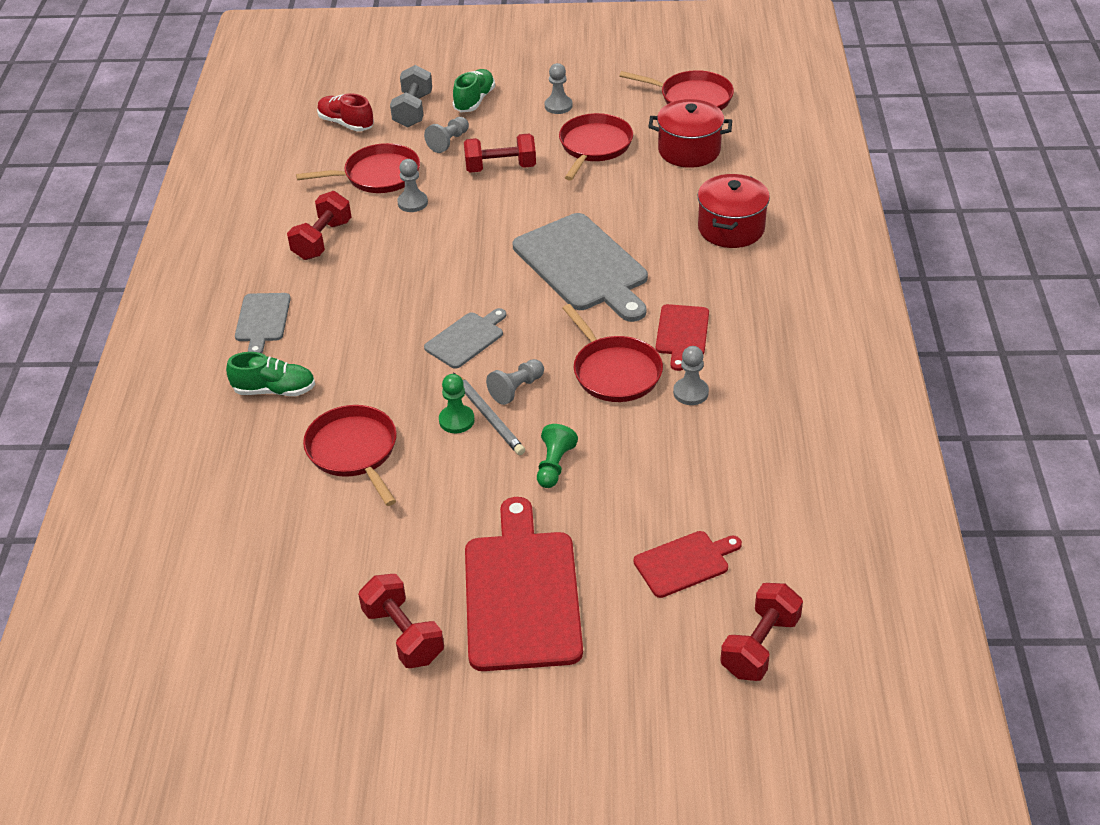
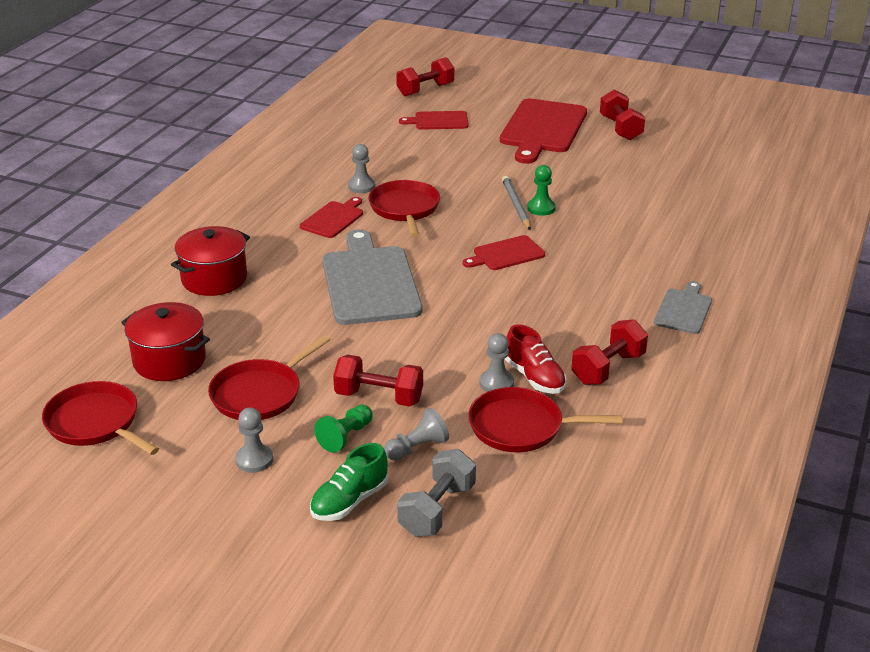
camera: 160 degrees left, 10 degrees down
green shoe [226,352,315,396] -> none
red pan [303,405,397,506] -> none
red shoe [317,93,374,132] -> red shoe moved to [505,324,567,394]
grey cutting board [424,308,506,369] -> red cutting board [463,235,545,270]
grey pawn [486,359,544,405] -> none
green pawn [537,424,578,488] -> green pawn moved to [314,405,373,453]

